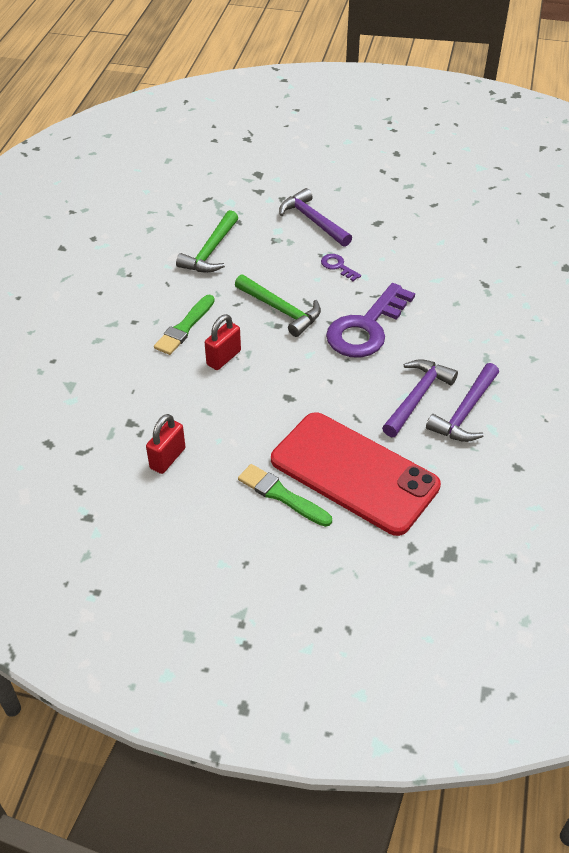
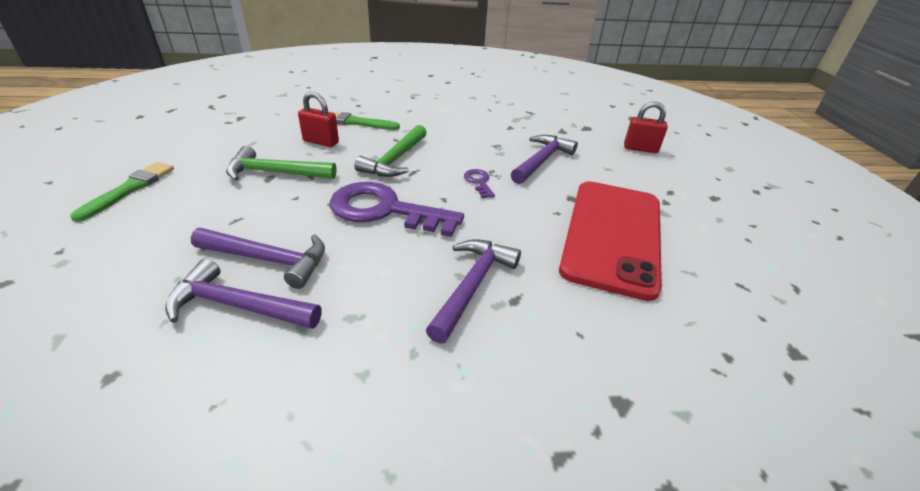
camera: 70 degrees right, 10 degrees down
red padlock [146,414,185,474] -> red padlock moved to [624,102,668,153]
green hammer [176,210,238,273] -> green hammer moved to [226,146,337,181]
red phone [271,412,441,536] -> red phone moved to [559,181,662,301]
purple key [321,254,361,281] -> purple key turned 45 degrees counterclockwise [464,169,495,198]
none -> purple hammer [426,239,521,344]

